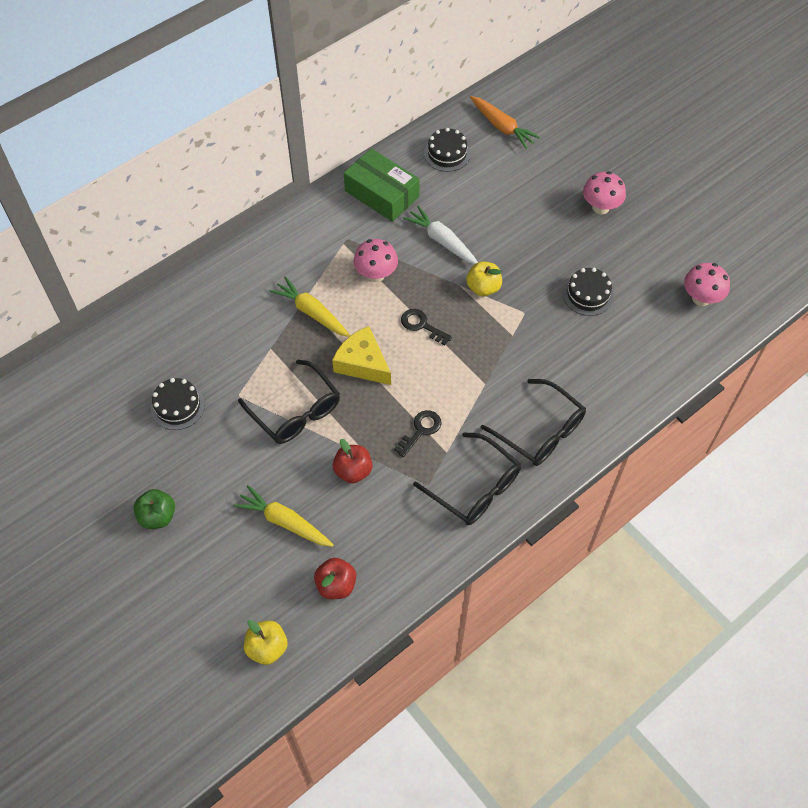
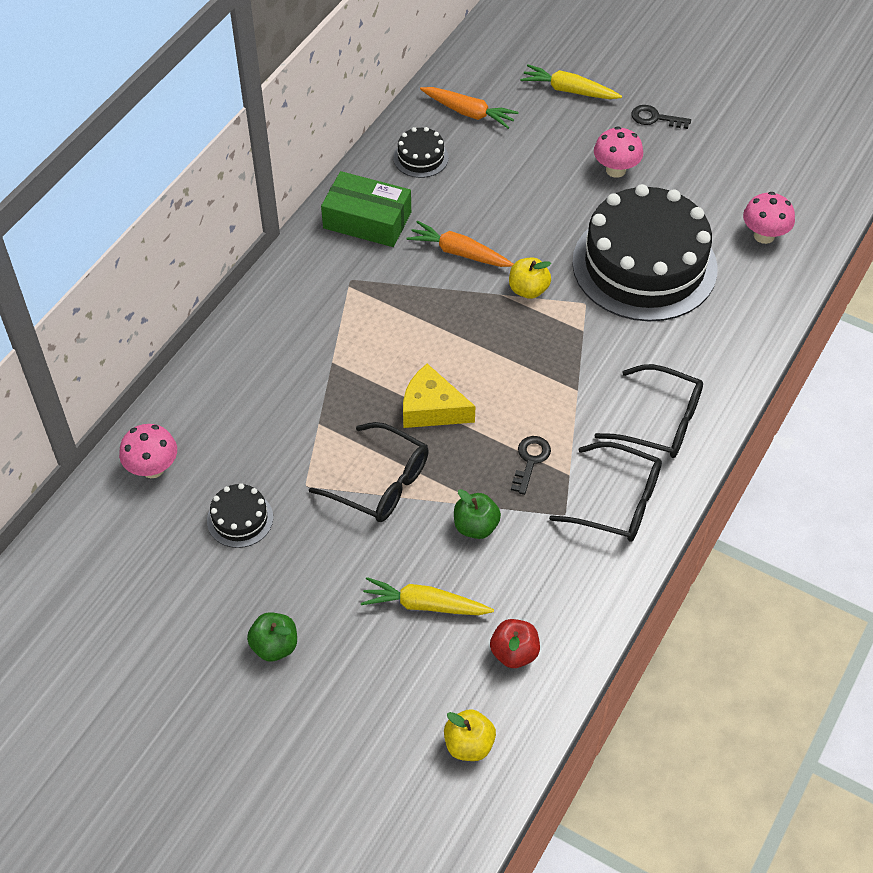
camera: 20 degrees left, 5 degrees down
yellow carrot [270,277,350,337] -> yellow carrot moved to [520,64,622,99]
red apple [333,439,373,484] -> green apple [454,489,501,539]
pink mushroom [353,239,398,282] -> pink mushroom moved to [119,424,177,478]
black key [401,309,452,346] -> black key moved to [631,105,691,129]
white carrot [403,206,478,264] -> orange carrot [406,221,514,267]
black cake [563,268,613,316] -> black cake [572,184,718,321], size x2.47

